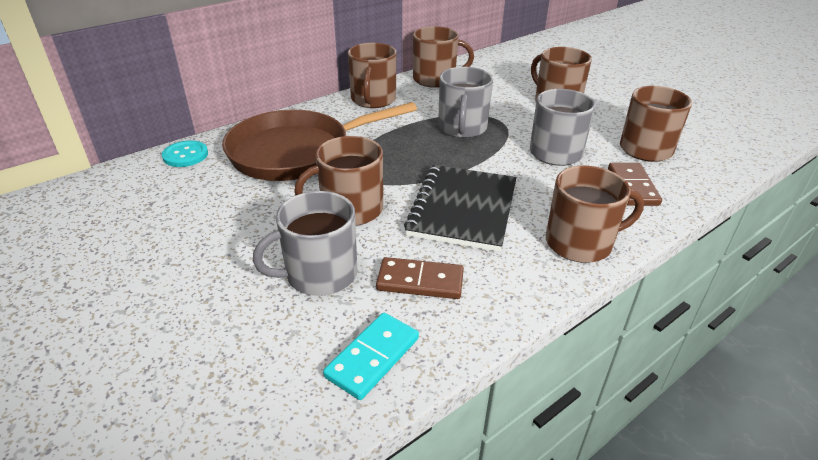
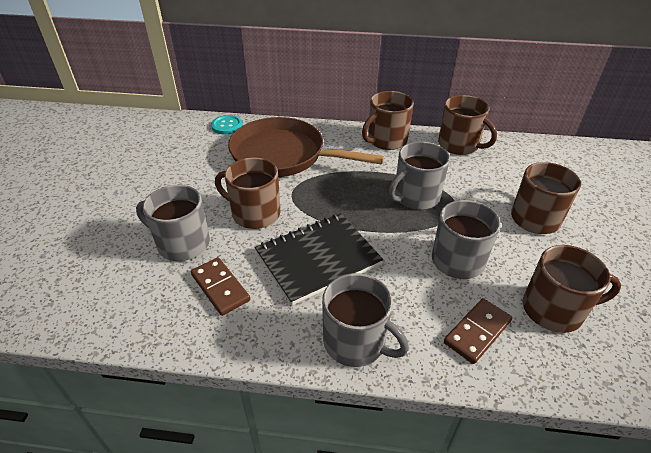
camera: 45 degrees right, 5 degrees up
turquoise domino [323,313,419,400] -> none
brown mug [546,166,644,263] -> grey mug [322,273,409,367]

